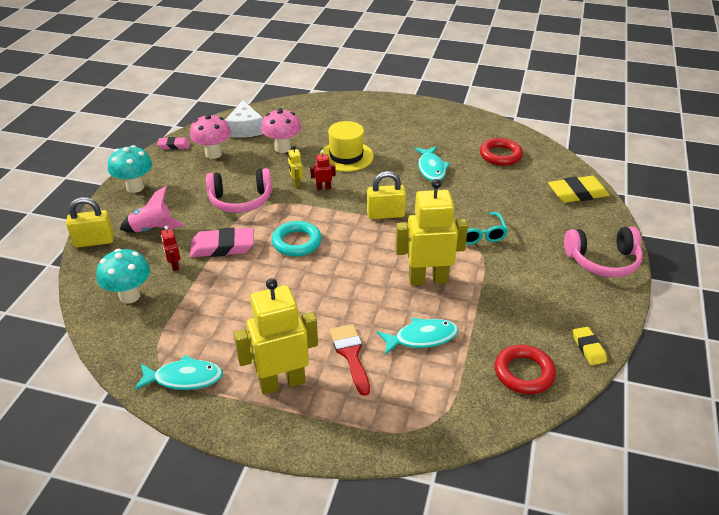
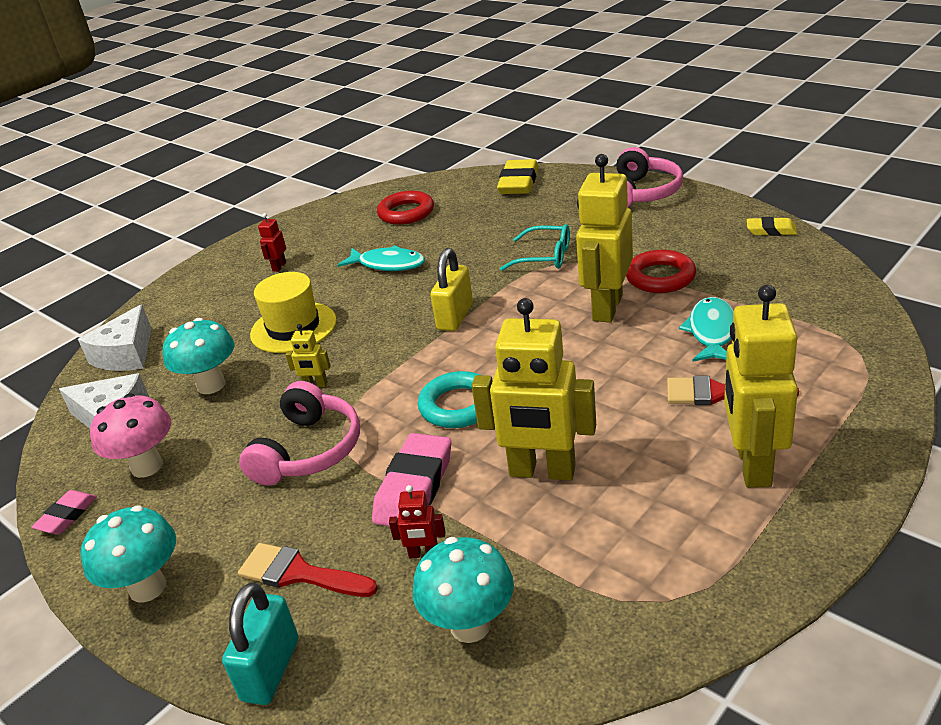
camera: 60 degrees left, 5 degrees down
yellow padlock [66,197,114,248] -> turquoise padlock [222,583,299,705]
pink rocket [120,186,185,232] -> red brush [238,543,378,597]
turquoise fish [134,355,223,390] -> none
pink mushroom [261,108,301,153] -> turquoise mushroom [163,318,234,394]
red robot [310,150,336,190] -> red robot moved to [258,213,286,272]
red ring [495,345,556,394] -> red ring moved to [626,250,696,293]
none -> white cheese [78,304,152,371]
none -> yellow robot [472,298,596,481]

